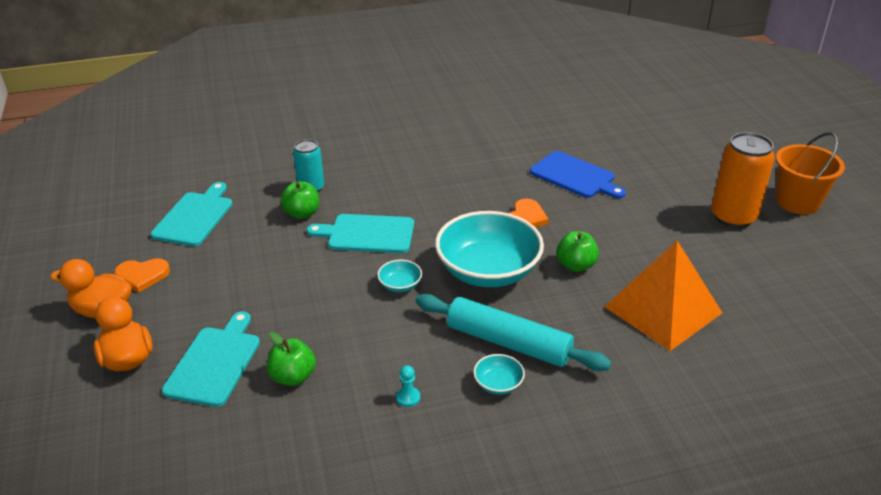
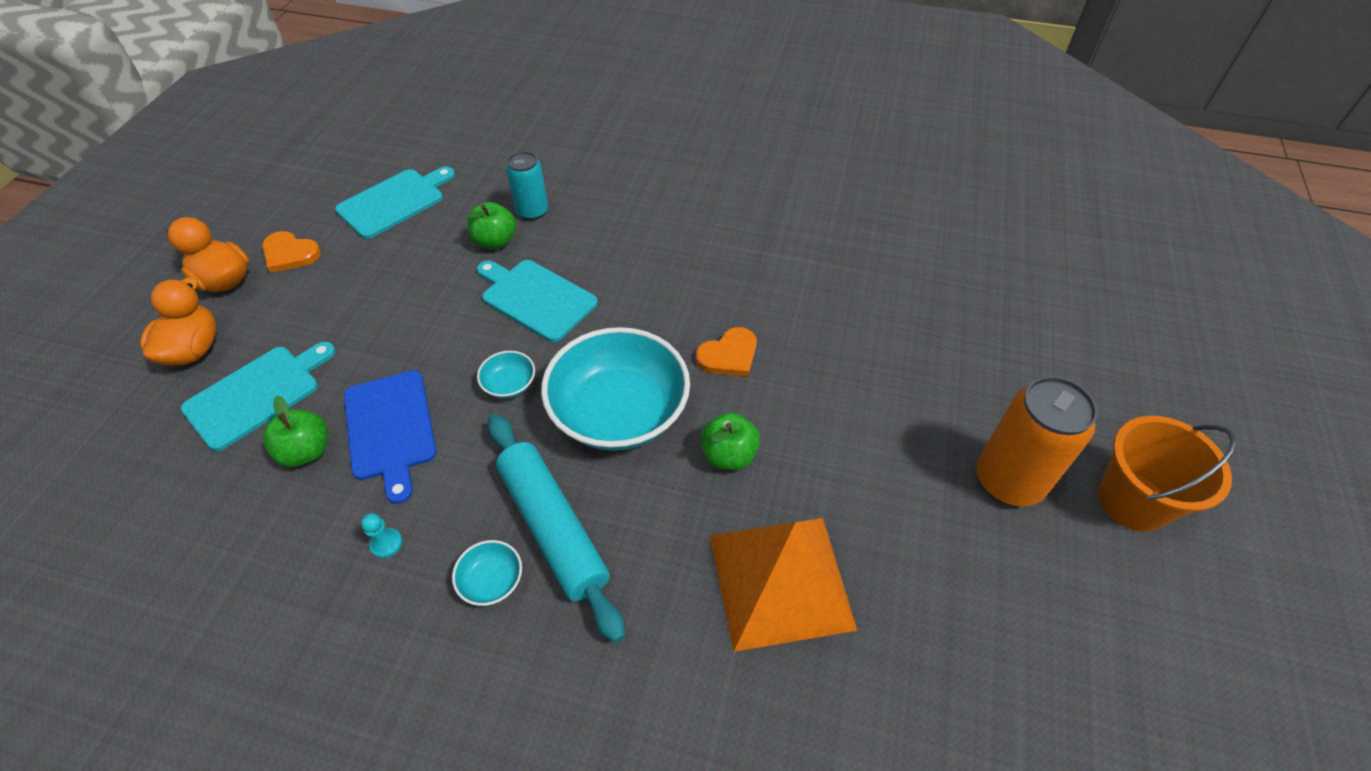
camera: 30 degrees right, 15 degrees up
blue cutting board [530,151,626,199] -> blue cutting board moved to [344,370,436,504]

